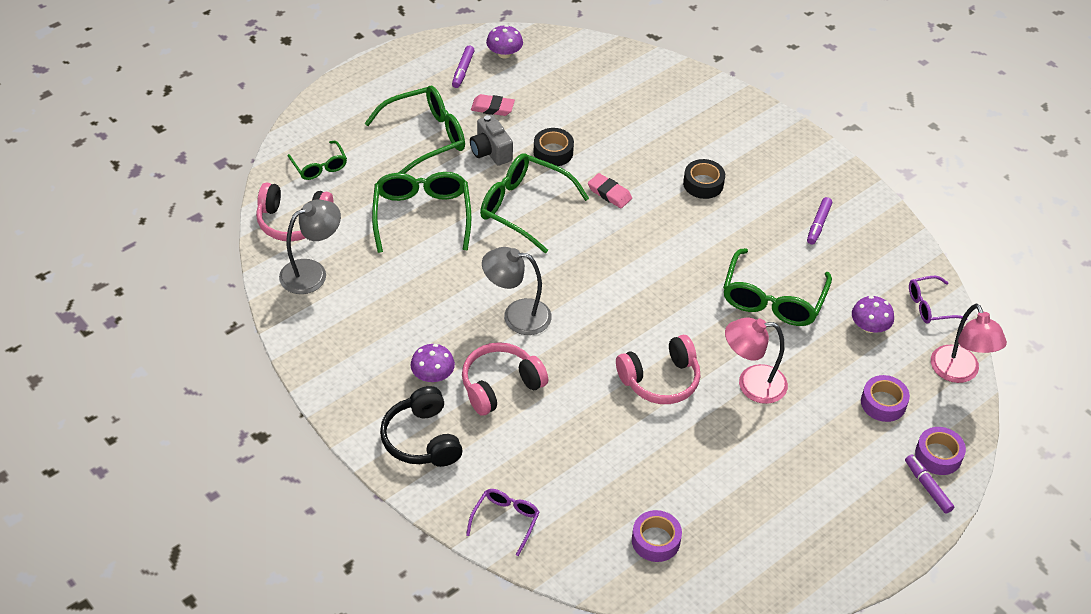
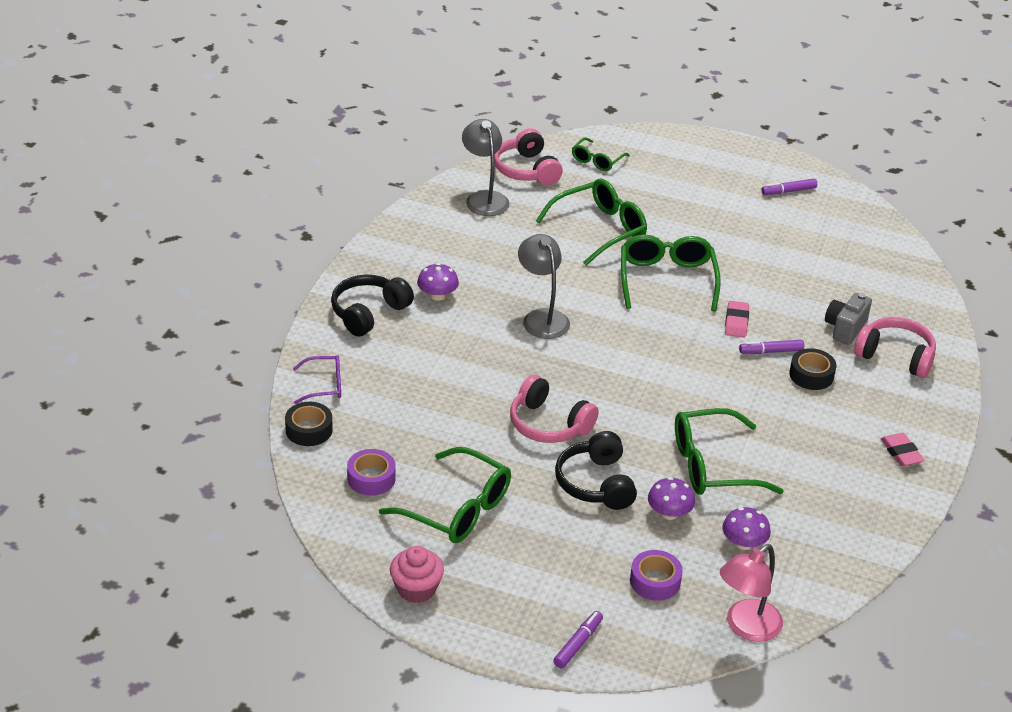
camera: 60 degrees right, 10 degrees down
grey lamp [279,199,341,294] -> grey lamp turned 135 degrees counterclockwise [462,119,509,216]
green glasses [364,86,465,174] -> green glasses moved to [379,447,511,543]
pink headphones [462,342,548,416] -> pink headphones moved to [854,317,936,378]
grey camera [470,115,513,166] -> grey camera moved to [825,293,872,345]
pink eraser [471,94,515,116] -> pink eraser moved to [881,433,925,466]
purple mushroom [486,25,523,59] -> purple mushroom moved to [648,477,695,520]
black tape [533,128,574,166] -> black tape moved to [285,402,333,446]
pink lamp [725,318,788,404] -> black headphones [555,431,637,510]
purple marker [807,197,832,244] -> purple marker moved to [739,340,804,354]
purple glasses [909,276,963,324] -> none
purple tape [915,427,966,475] -> none
none -> pink cupcake [390,546,444,603]

